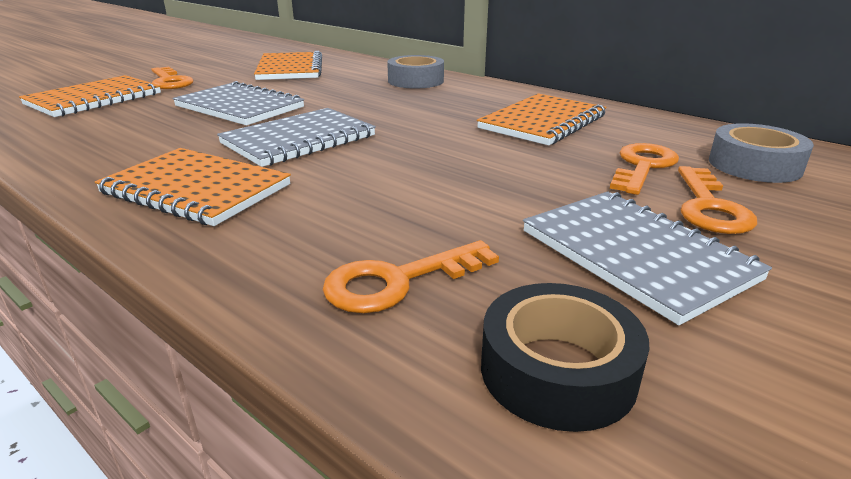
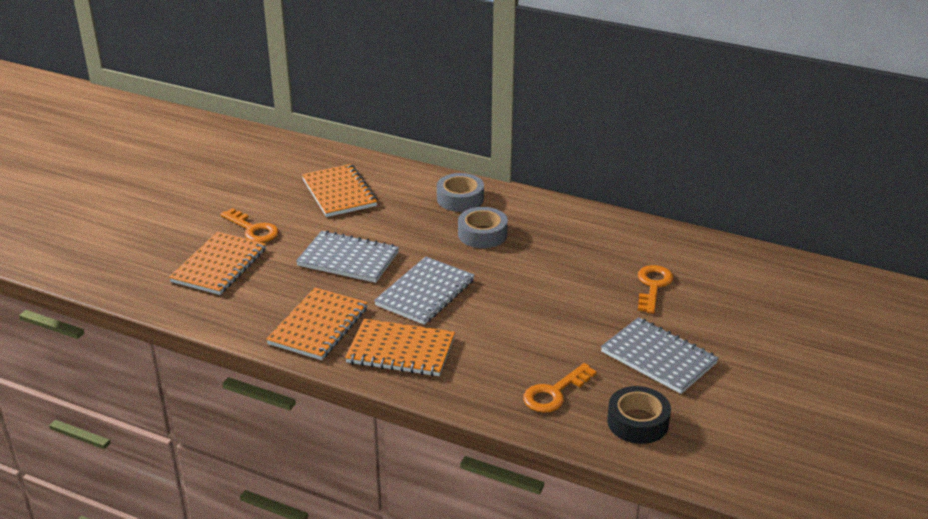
camera: 15 degrees left, 5 degrees up
orange notebook [477,93,606,145] -> orange notebook moved to [266,288,368,360]
orange key [678,166,757,234] -> none
grey tape [709,123,814,183] -> grey tape moved to [458,207,508,248]

